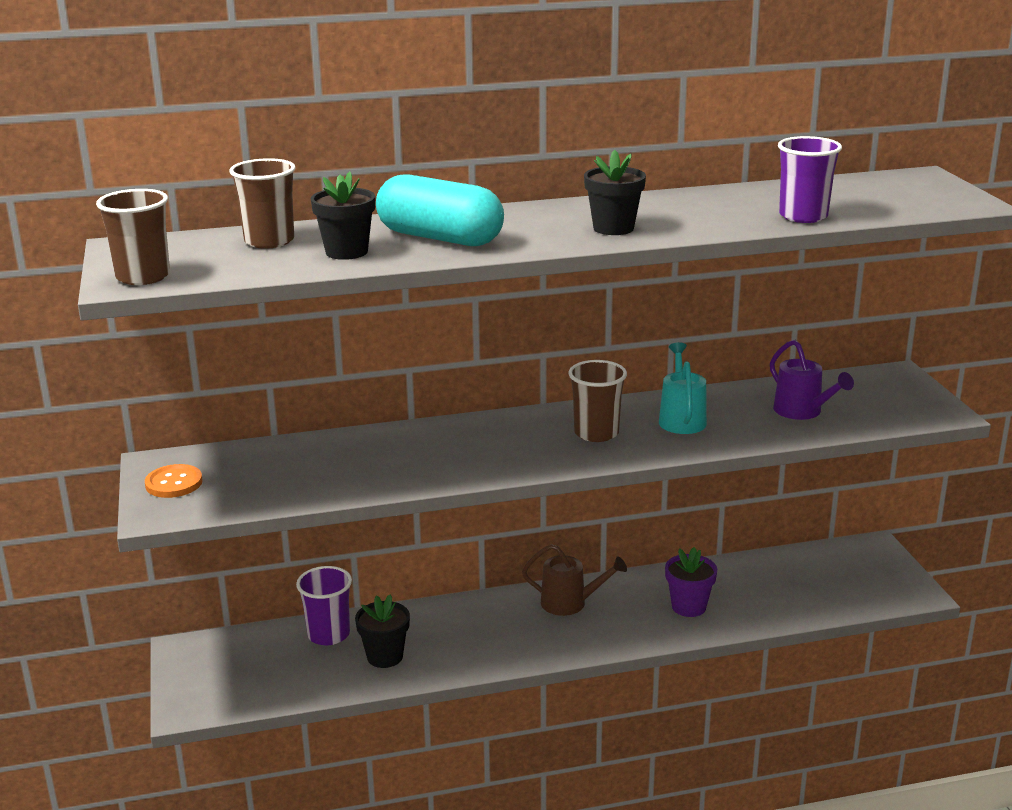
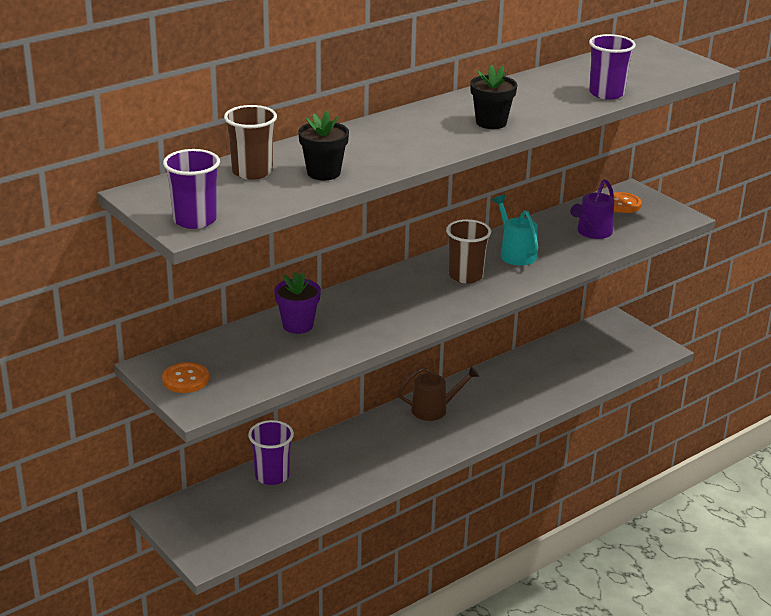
camera: 25 degrees left, 5 degrees up
brown cup [96,189,170,285] -> purple cup [163,149,220,229]
black flower pot [355,594,410,668] -> none
turquoise capsule [376,174,504,246] -> none
purple flower pot [665,547,717,617] -> purple flower pot moved to [274,271,321,334]
purple watering can [770,340,854,420] -> purple watering can turned 90 degrees clockwise [570,179,614,239]
none -> orange button [608,192,642,213]

